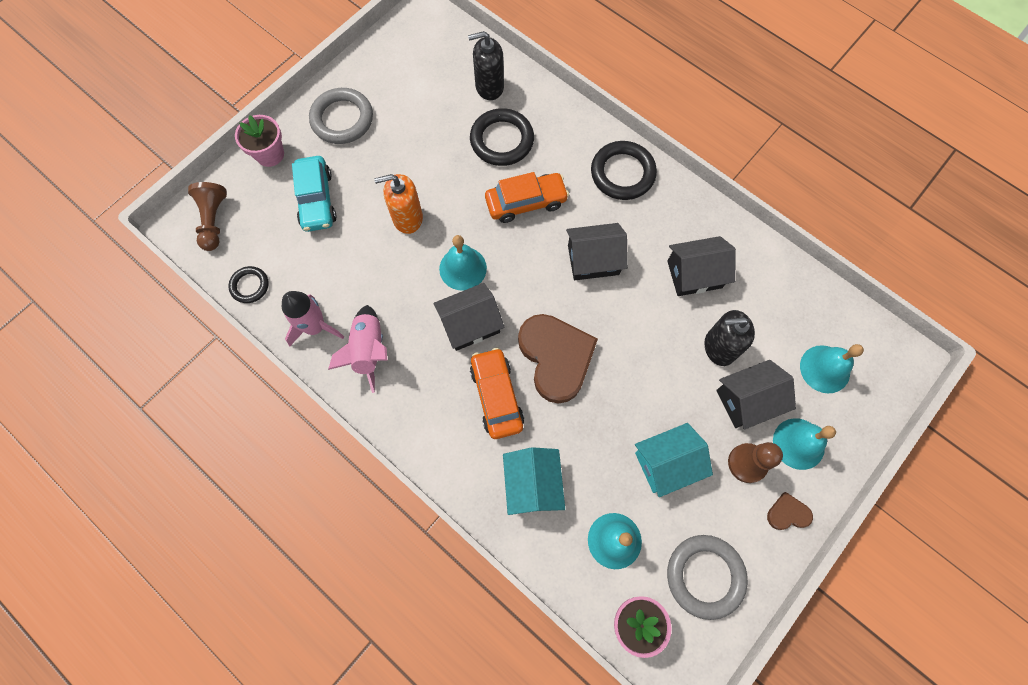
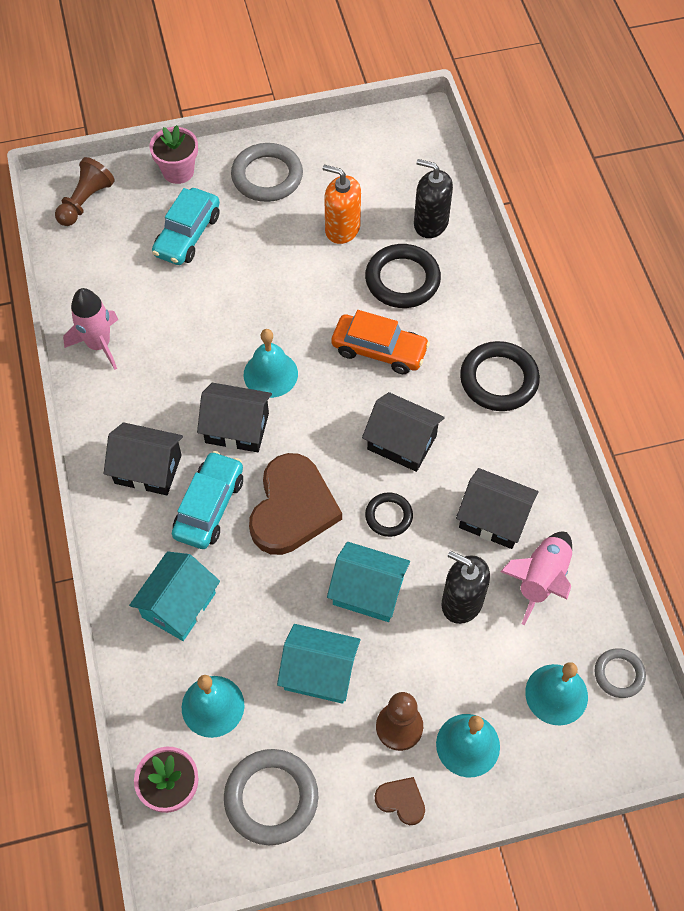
camera: 35 degrees right, 10 degrees down
black ring [228,266,269,303] -> black ring moved to [365,492,413,537]
pink rocket [328,305,387,393] -> pink rocket moved to [500,531,572,625]
orange soap dispenser [374,174,423,234] -> orange soap dispenser moved to [323,165,361,244]
orange car [470,348,524,439] -> turquoise car [172,451,243,549]
black house [716,360,796,430] -> black house moved to [104,422,183,495]
none -> turquoise house [327,542,410,622]
none -> grey ring [594,648,646,698]

